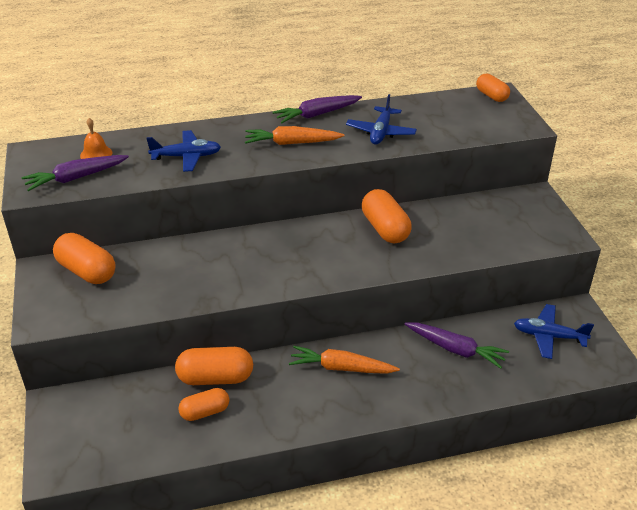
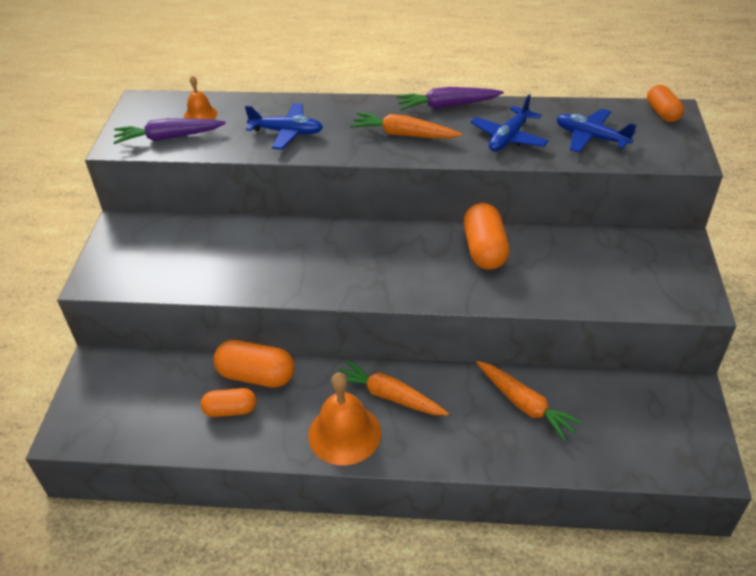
camera: 20 degrees right, 5 degrees up
orange capsule [53,233,116,284] -> none
purple carrot [404,322,509,369] -> orange carrot [476,361,583,441]
blue plane [514,304,594,359] -> blue plane moved to [556,109,637,153]
none -> orange bell [308,372,381,465]

